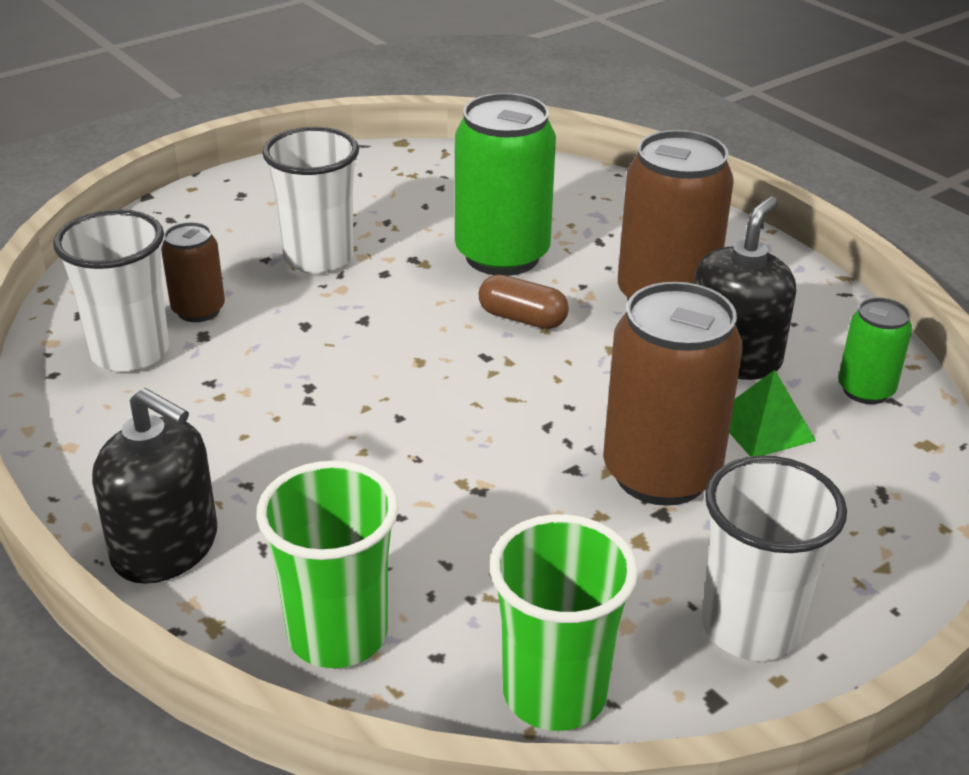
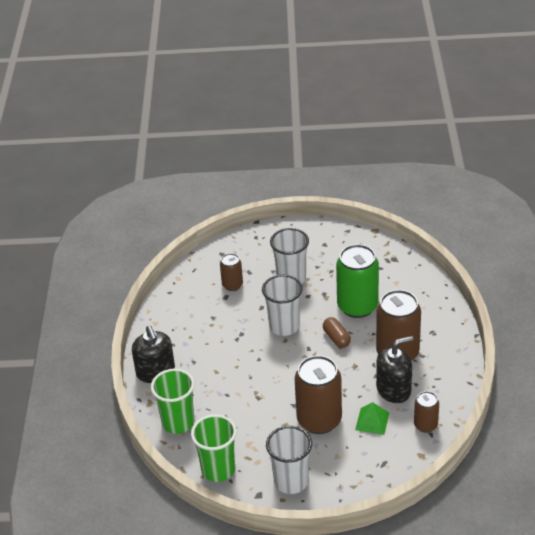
camera: 40 degrees right, 5 degrees up
white cup [53,209,169,372] -> white cup moved to [262,275,303,336]
green can [838,297,912,404] -> brown can [414,391,439,433]

